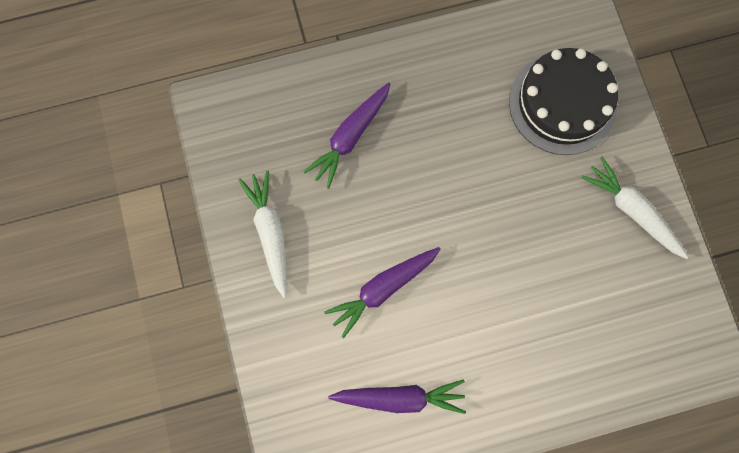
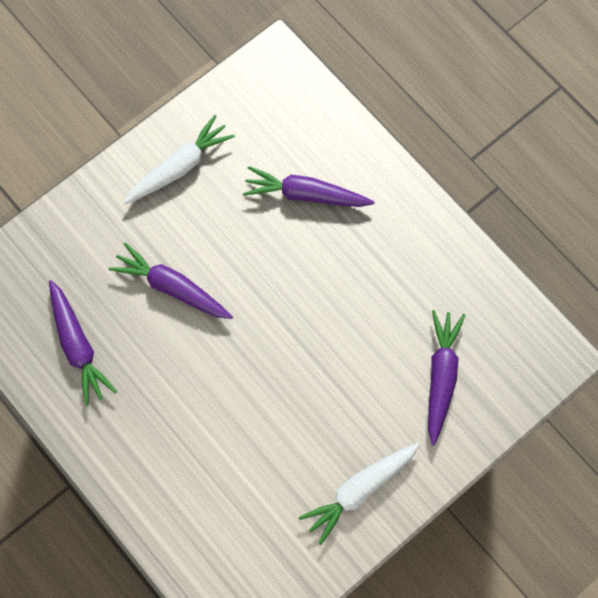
camera: 65 degrees right, 5 degrees down
black cake [509,48,618,155] -> purple carrot [428,310,465,445]
white carrot [581,157,689,259] -> white carrot turned 150 degrees counterclockwise [299,443,420,545]

